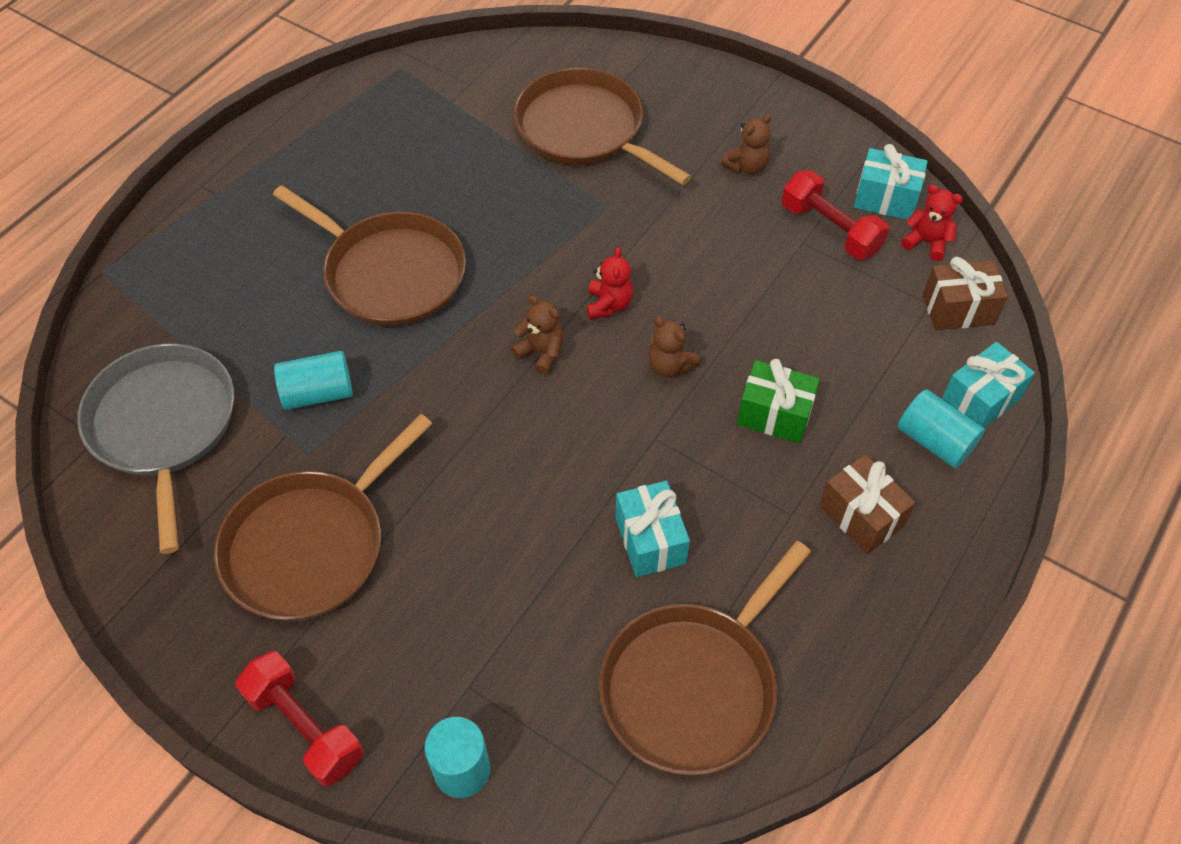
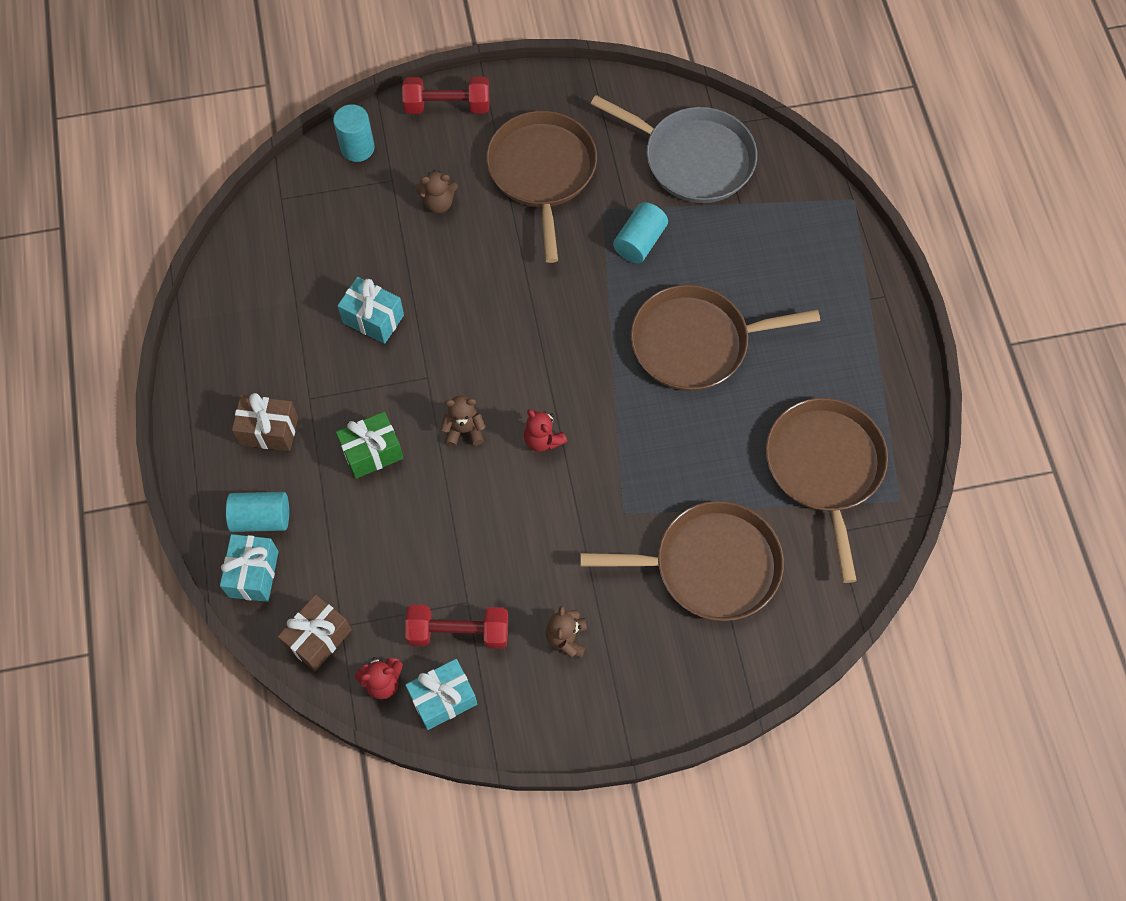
camera: 135 degrees right, 10 degrees up
brown teddy bear [511,295,564,375] -> brown teddy bear moved to [416,170,458,213]
brown pan [599,541,811,775] -> brown pan moved to [766,398,888,583]

